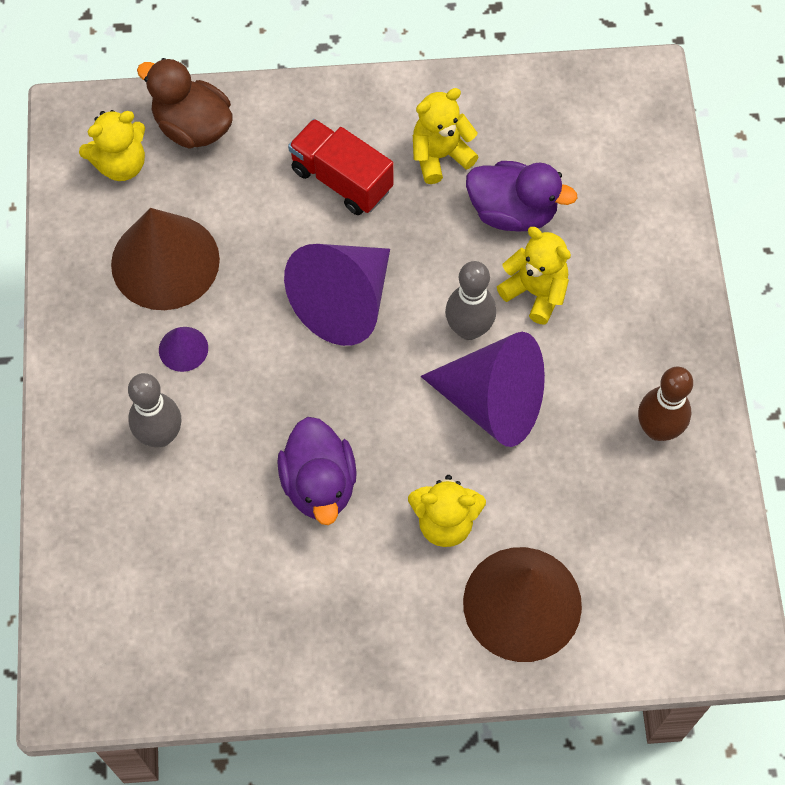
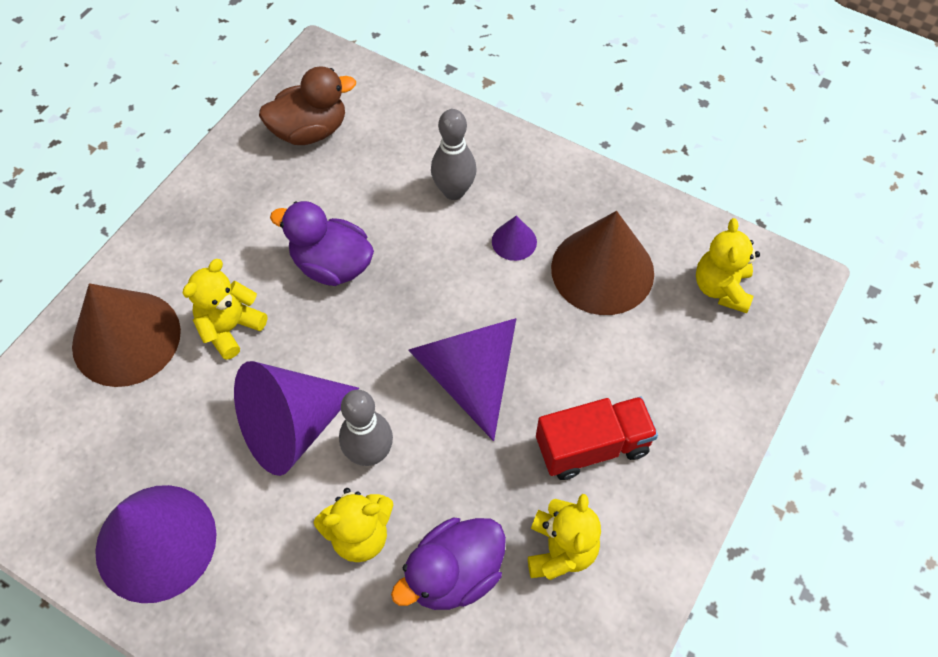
camera: 125 degrees right, 5 degrees down
brown duck [137,58,233,149] -> brown duck moved to [259,66,356,145]
brown bowling pin [638,367,693,441] -> purple cone [95,485,217,603]

